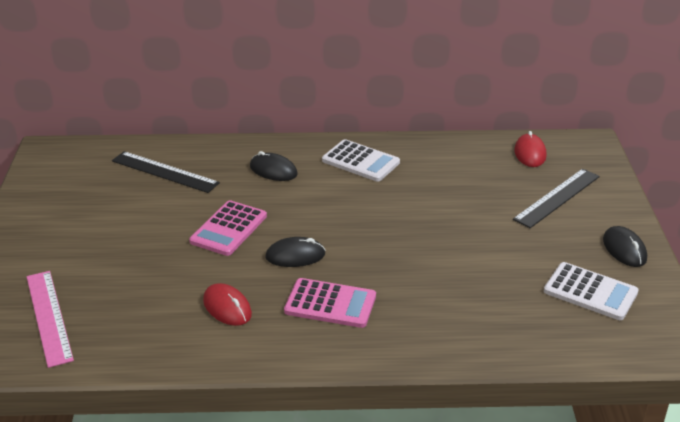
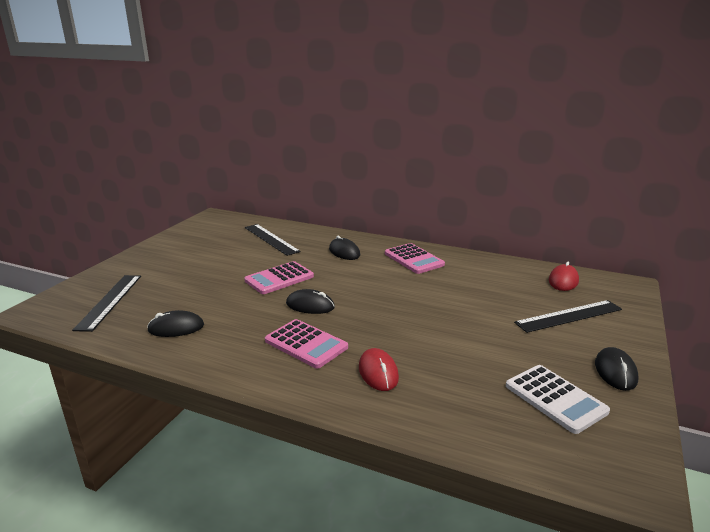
camera: 25 degrees right, 10 degrees down
pink ruler [27,271,74,368] -> black ruler [72,275,141,332]
red mouse [203,283,252,326] -> red mouse moved to [359,348,399,391]
white calculator [322,139,400,182] -> pink calculator [385,243,445,274]
none -> black mouse [147,310,204,337]

